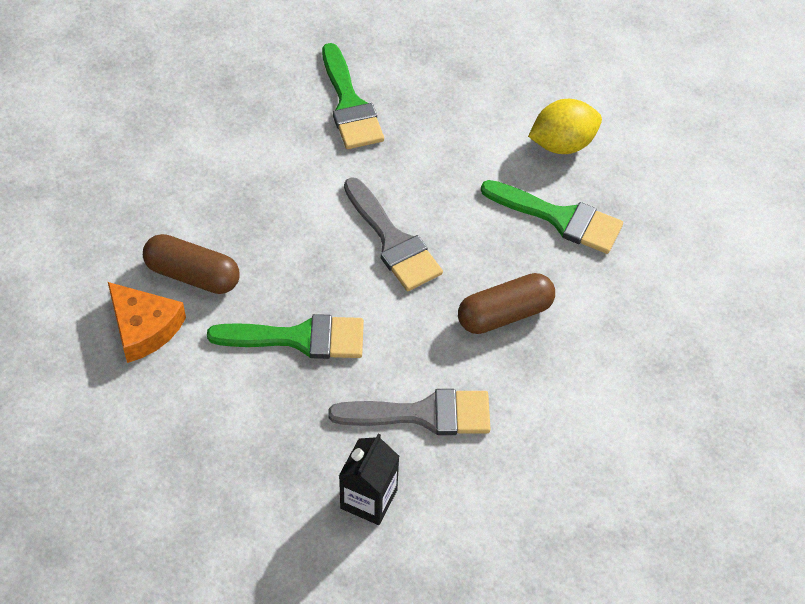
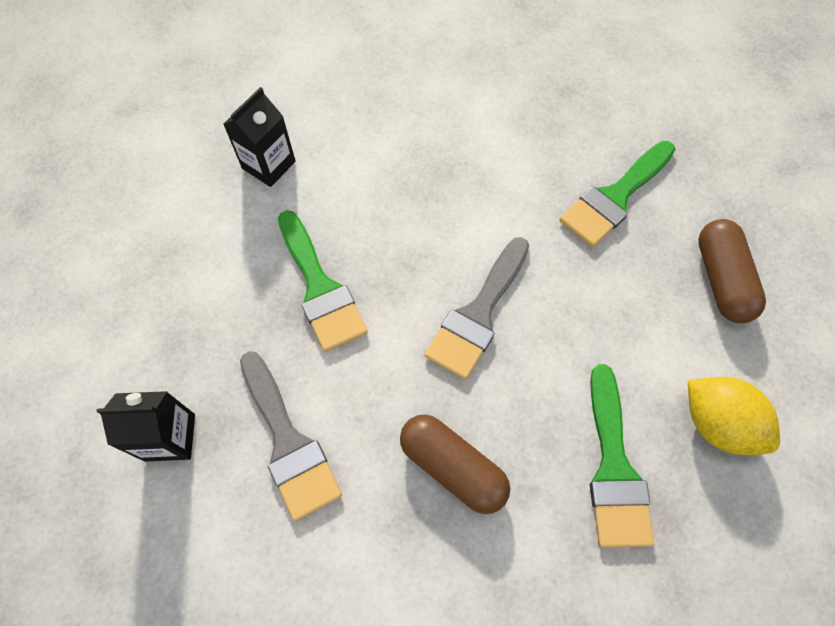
camera: 65 degrees right, 10 degrees up
orange cheese [108,282,186,363] -> black carton [223,87,296,187]
brown capsule [143,234,240,294] -> brown capsule moved to [698,219,766,323]

